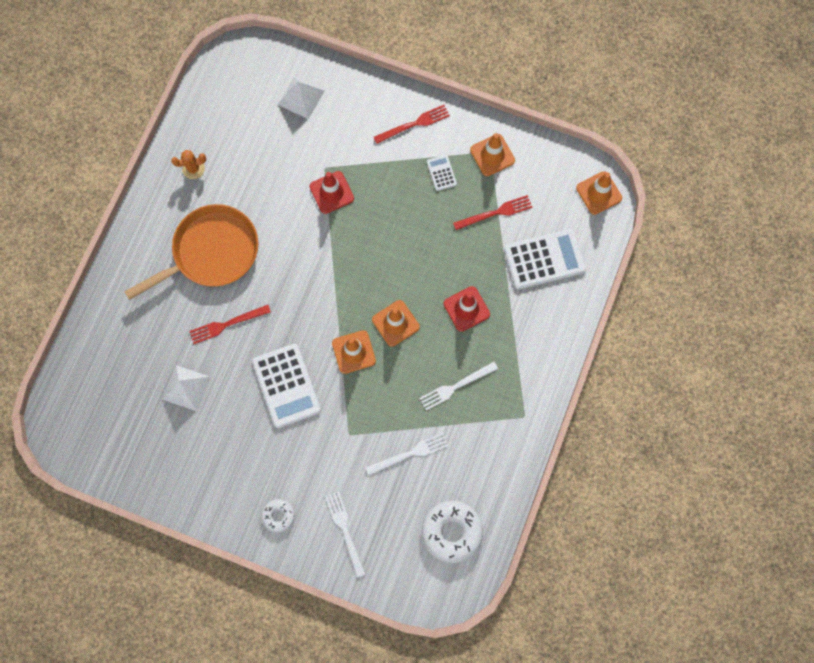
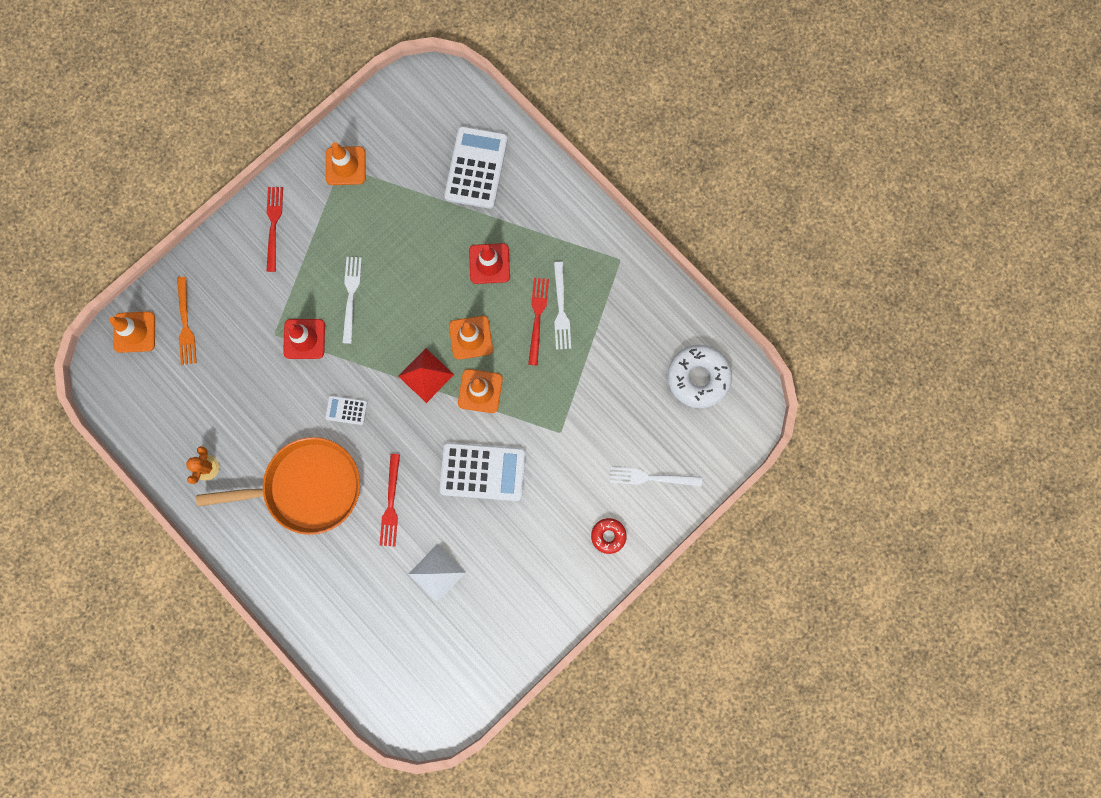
camera: 65 degrees left, 5 degrees up
orange pan [124,204,258,300] -> orange pan turned 90 degrees clockwise [196,437,360,535]
white donut [261,499,295,533] -> red donut [591,518,627,554]
white pyramid [278,77,324,119] -> orange fork [177,277,197,365]
white fork [365,433,449,475] -> white fork moved to [342,257,362,344]
white calculator [427,155,457,191] -> white calculator moved to [325,396,367,425]
red fork [453,195,532,230] -> red fork moved to [528,278,549,365]
orange traffic cone [576,171,622,215] -> orange traffic cone moved to [109,311,155,353]
none -> red pyramid [398,348,454,403]

